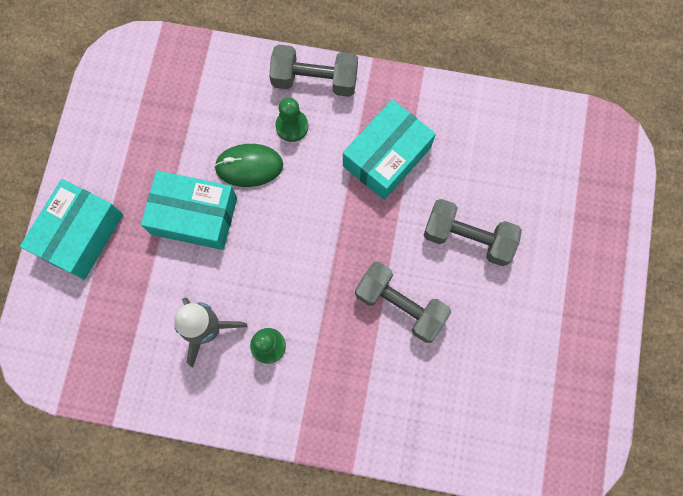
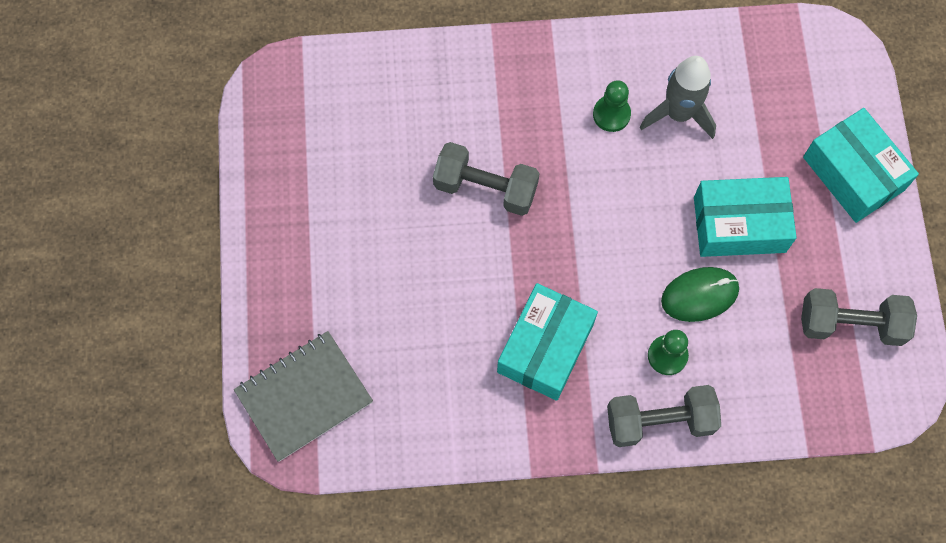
camera: 165 degrees right, 5 degrees down
turquoise box [20,179,123,280] -> turquoise box turned 45 degrees counterclockwise [803,108,919,223]
grey dumbbell [424,199,522,266] -> grey dumbbell moved to [801,288,917,346]
none -> grey notebook [234,331,373,462]

